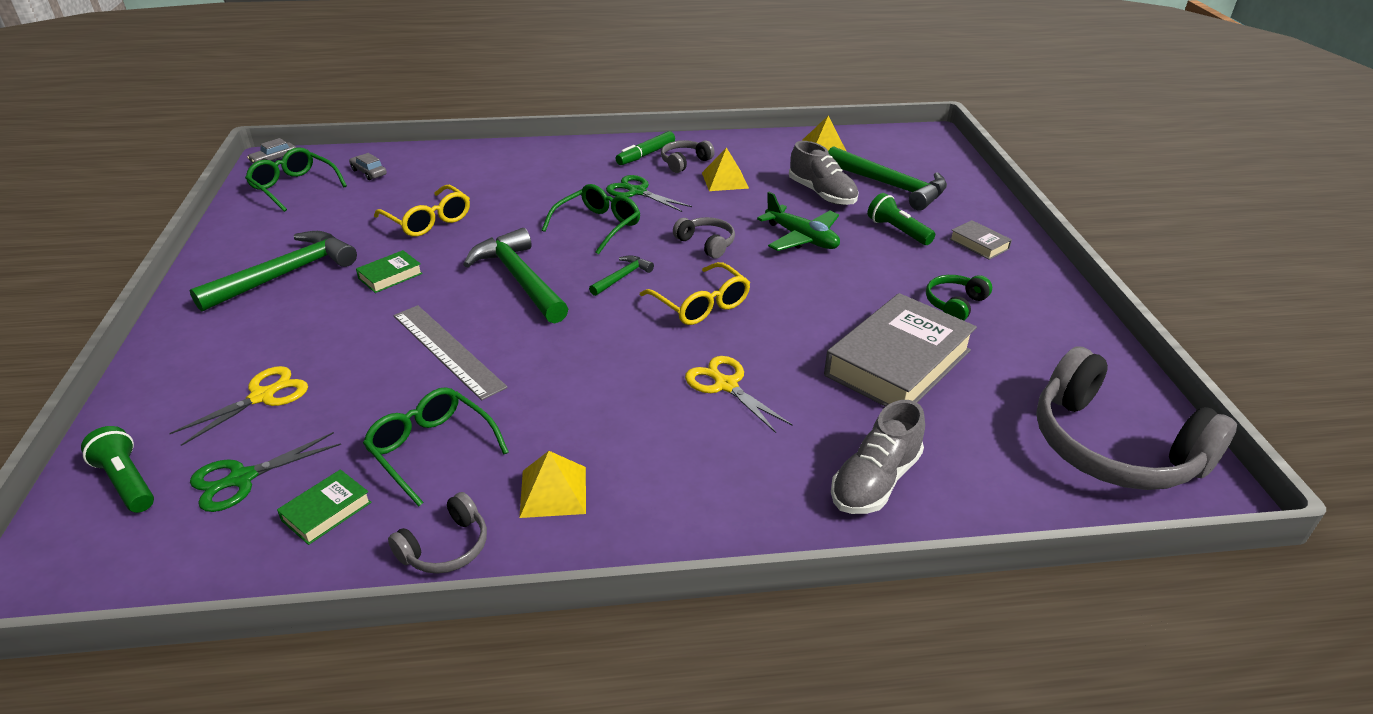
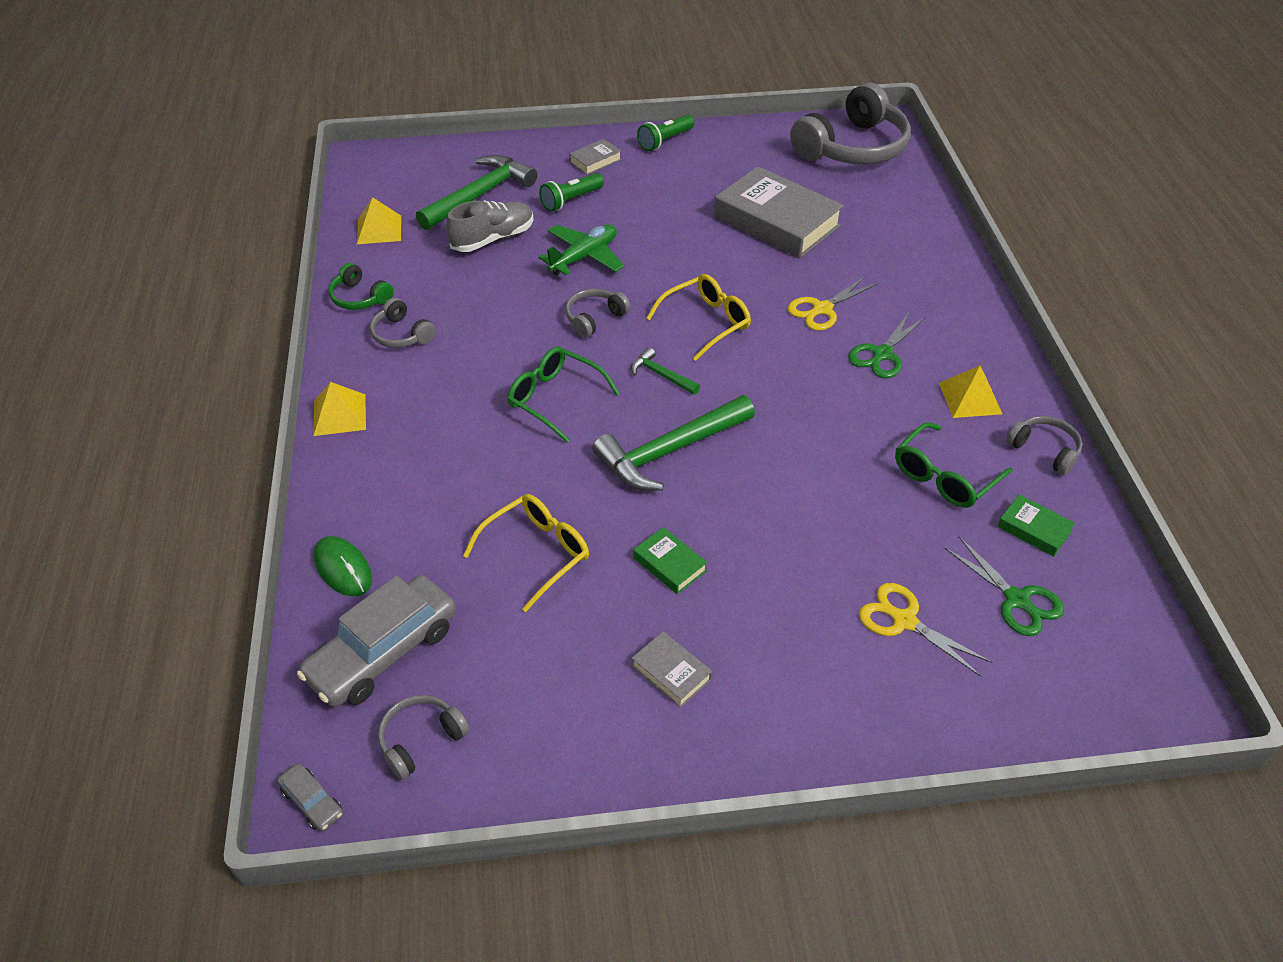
camera: 90 degrees left, 10 degrees up
green flashlight [81,426,154,513] -> green flashlight moved to [637,115,694,151]
green hammer [189,231,357,311] -> grey book [632,631,712,708]
green glasses [245,147,347,212] -> grey headphones [378,695,470,780]
grey car [349,153,387,180] -> grey car [297,575,456,707], size x2.25
grey ruler [394,305,508,400] -> none
green scissors [606,175,692,212] -> green scissors moved to [848,313,925,378]
green marker [615,131,675,165] -> none
yellow pyramid [702,147,749,191] -> yellow pyramid moved to [313,382,366,436]
grey shoe [831,400,925,514] -> none
green headphones [926,275,992,321] -> green headphones moved to [329,263,393,310]
none -> green mouse [313,536,372,596]

